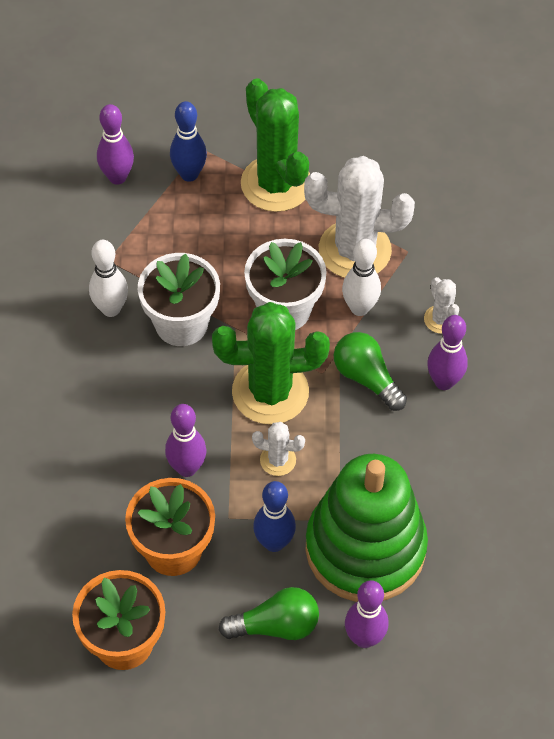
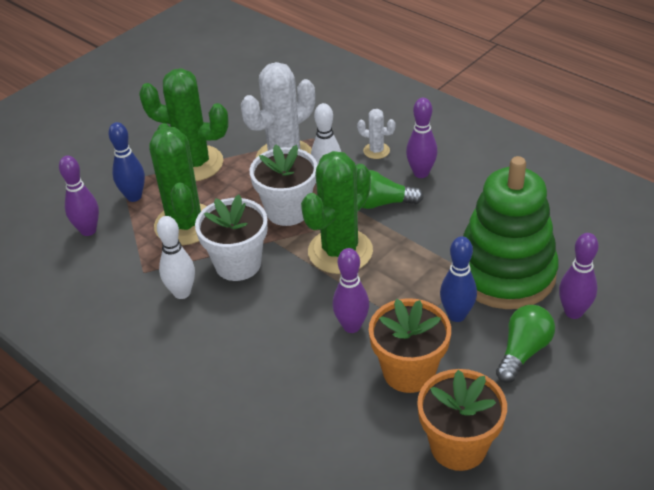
camera: 45 degrees left, 15 degrees down
white cactus [252,422,305,476] -> none
none -> green cactus [149,123,207,245]

